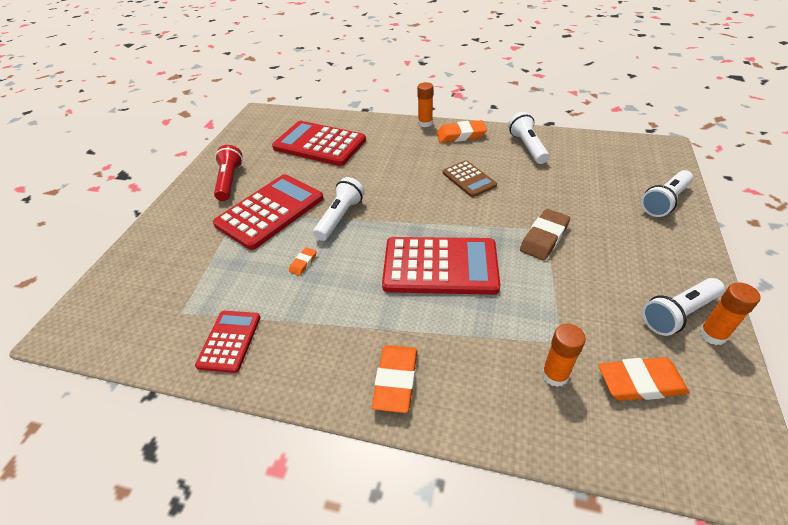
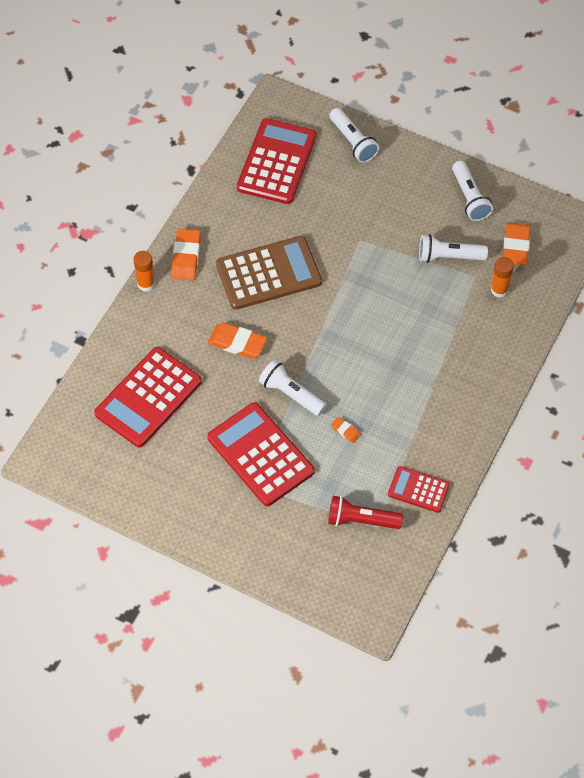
camera: 80 degrees left, 15 degrees up
red flashlight [214,145,243,201] -> red flashlight moved to [328,496,403,529]
orange eraser [372,345,417,413] -> orange eraser moved to [208,323,267,358]
red calculator [382,237,500,295] -> red calculator moved to [237,118,317,204]
brown calculator [443,160,497,197] -> brown calculator [216,236,322,310], size x1.83
white flashlight [508,112,549,164] -> white flashlight moved to [419,234,488,263]
brown eraser [520,209,570,260] -> none
orange glue stick [699,282,761,345] -> none

